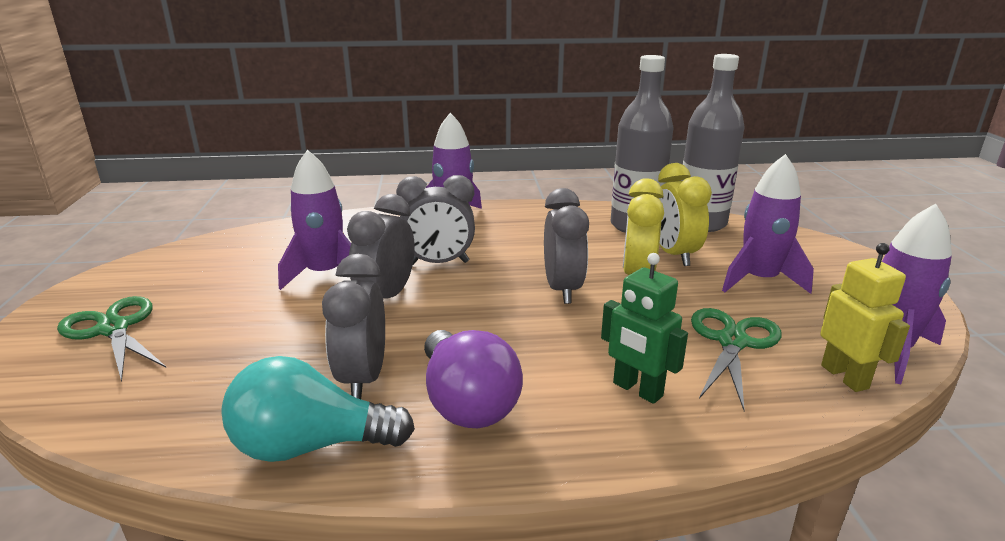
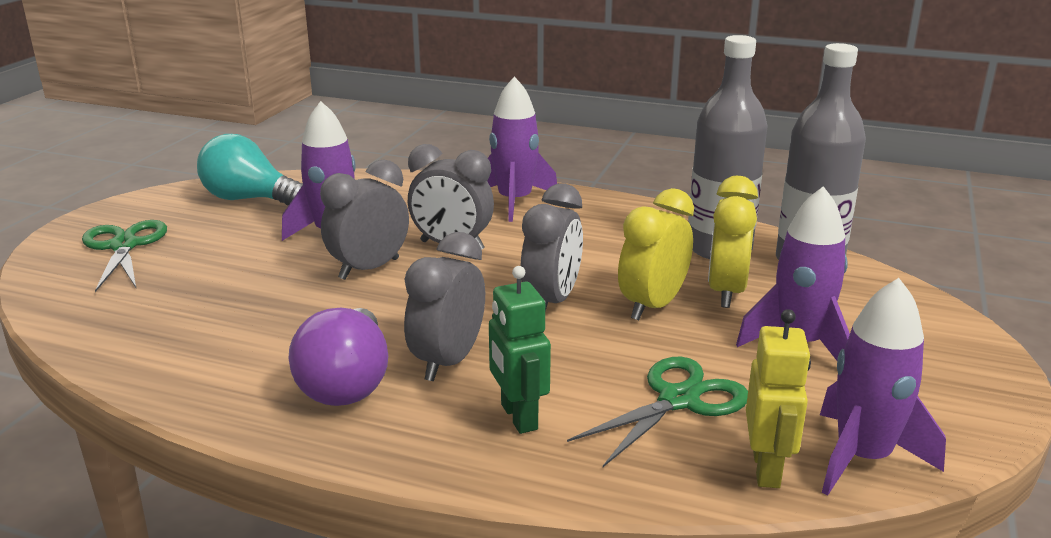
camera: 25 degrees right, 0 degrees up
turquoise light bulb [221,356,415,462] -> turquoise light bulb moved to [197,134,303,206]
grey clock [322,254,385,399] -> grey clock moved to [404,232,485,381]

